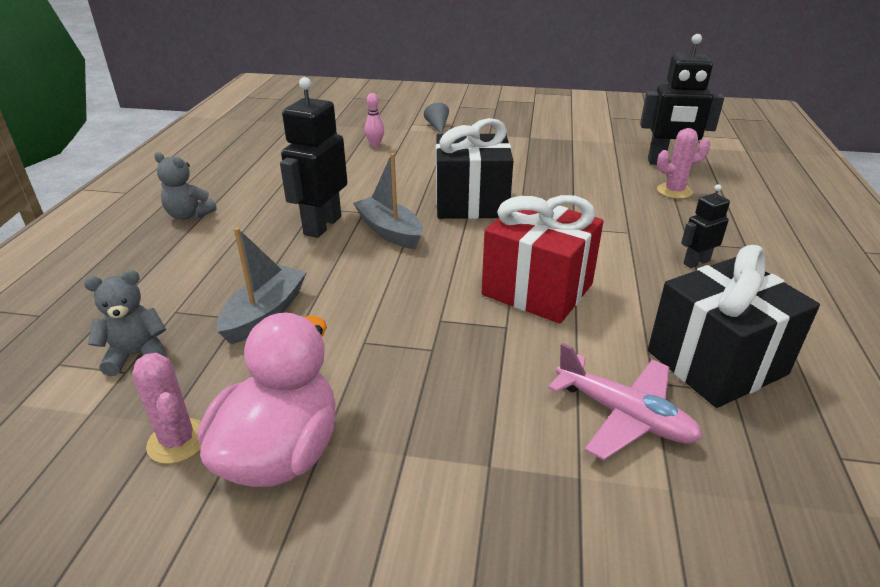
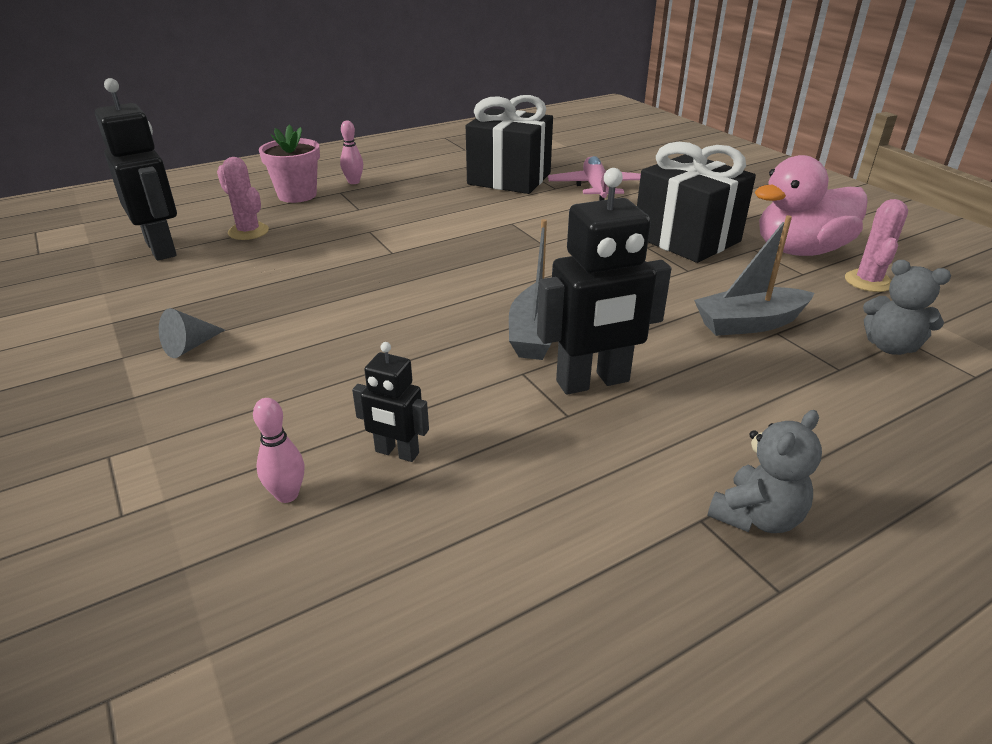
camera: 130 degrees left, 0 degrees up
grey teddy bear [154,152,217,220] -> grey teddy bear turned 60 degrees clockwise [707,410,822,533]
grey cone [424,102,449,134] -> grey cone moved to [159,308,225,358]
black gift [436,118,513,219] -> black gift moved to [637,142,756,263]
red gift [482,195,604,323] -> none
black robot [681,184,730,268] -> black robot moved to [352,342,429,462]
none -> pink flower pot [259,124,320,203]
none -> pink bowling pin [340,120,363,184]

